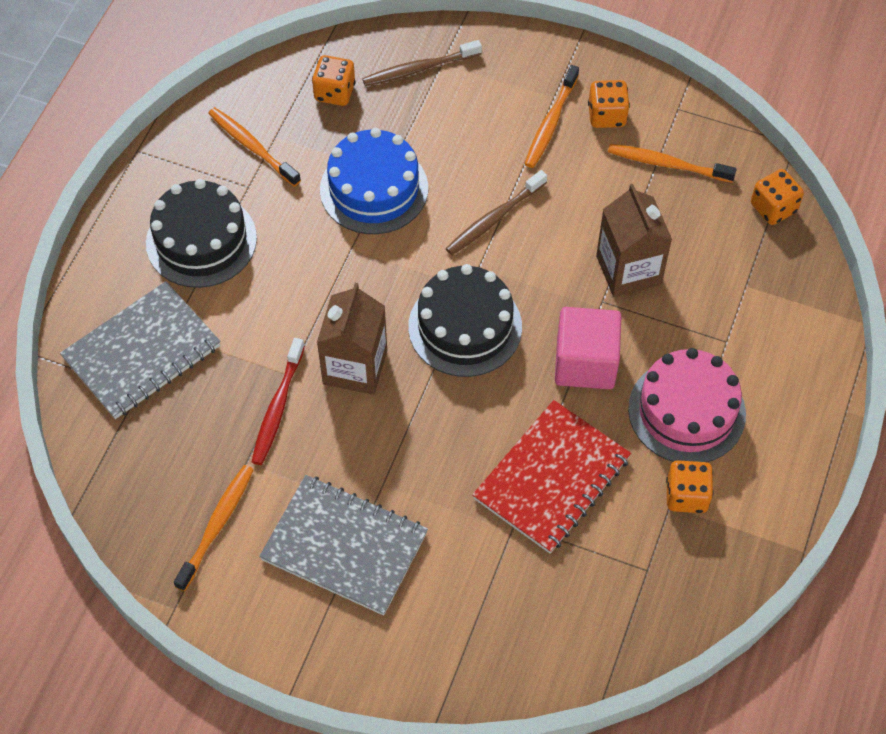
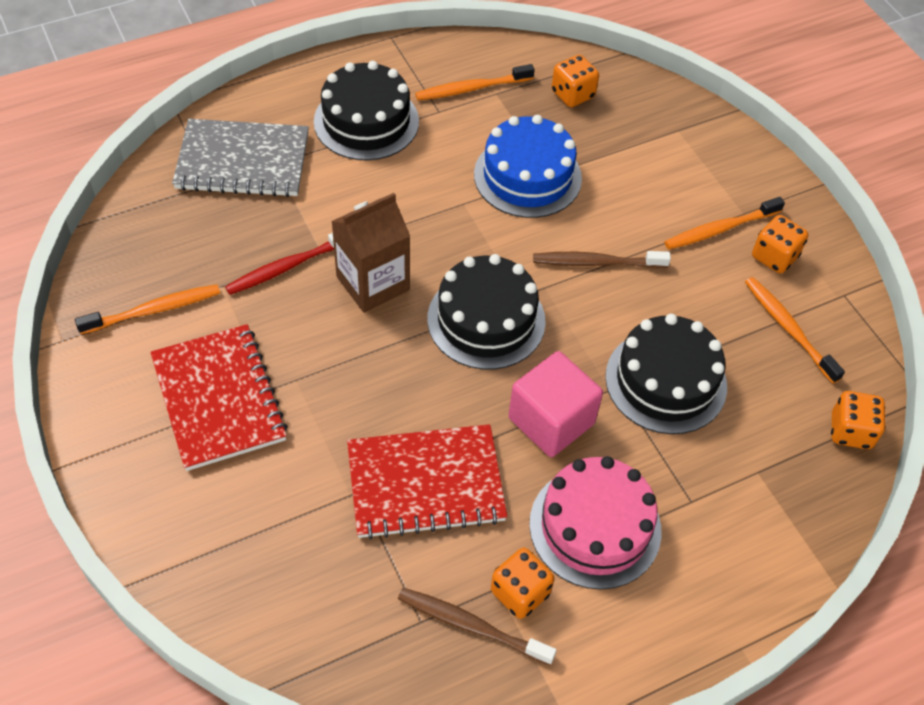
camera: 40 degrees right, 5 degrees down
orange toothbrush [208,107,301,187] -> orange toothbrush turned 105 degrees counterclockwise [415,64,534,101]
grey notebook [259,475,428,615] -> red notebook [150,324,288,471]
brown toothbrush [362,40,482,86] -> brown toothbrush moved to [398,588,557,665]
brown carton [596,184,672,297] -> black cake [605,314,727,434]

